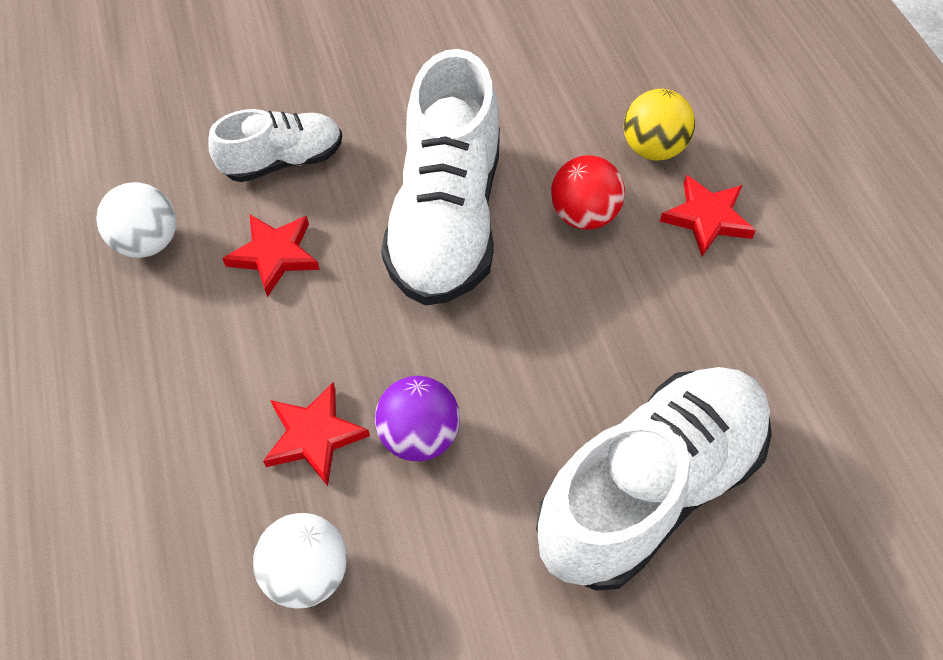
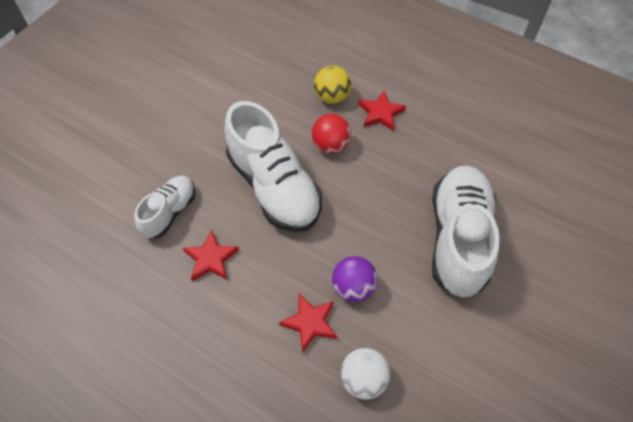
camera: 40 degrees left, 0 degrees up
white ball [96,182,176,258] -> none

